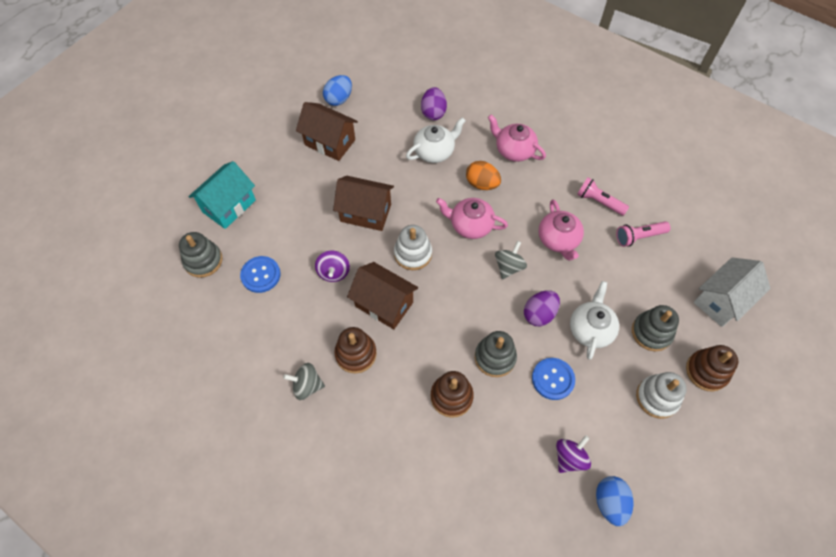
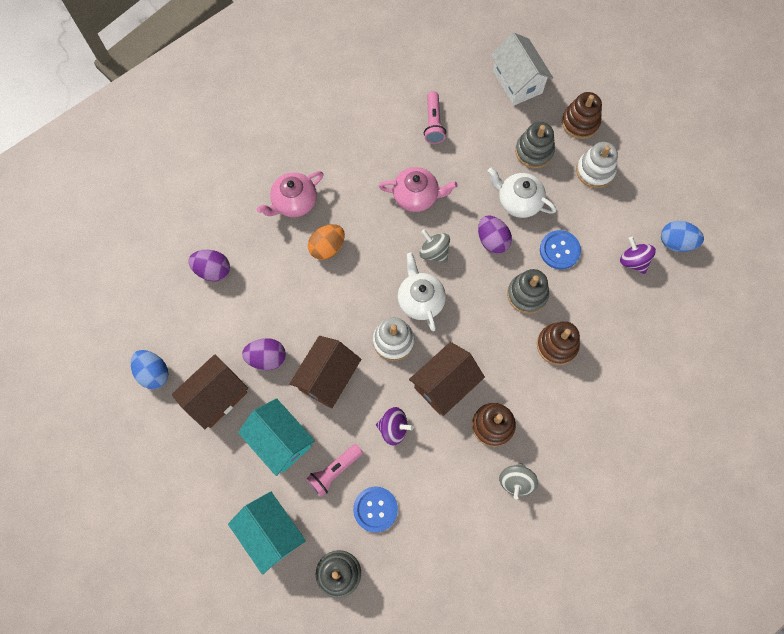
camera: 75 degrees left, 10 degrees up
white teapot [406,117,466,163] -> white teapot moved to [398,253,446,331]
pink teapot [436,198,508,239] -> none
pink flashlight [577,178,629,216] -> pink flashlight moved to [306,444,363,497]
none -> turquoise house [238,398,315,476]
none -> purple egg [242,338,286,370]

